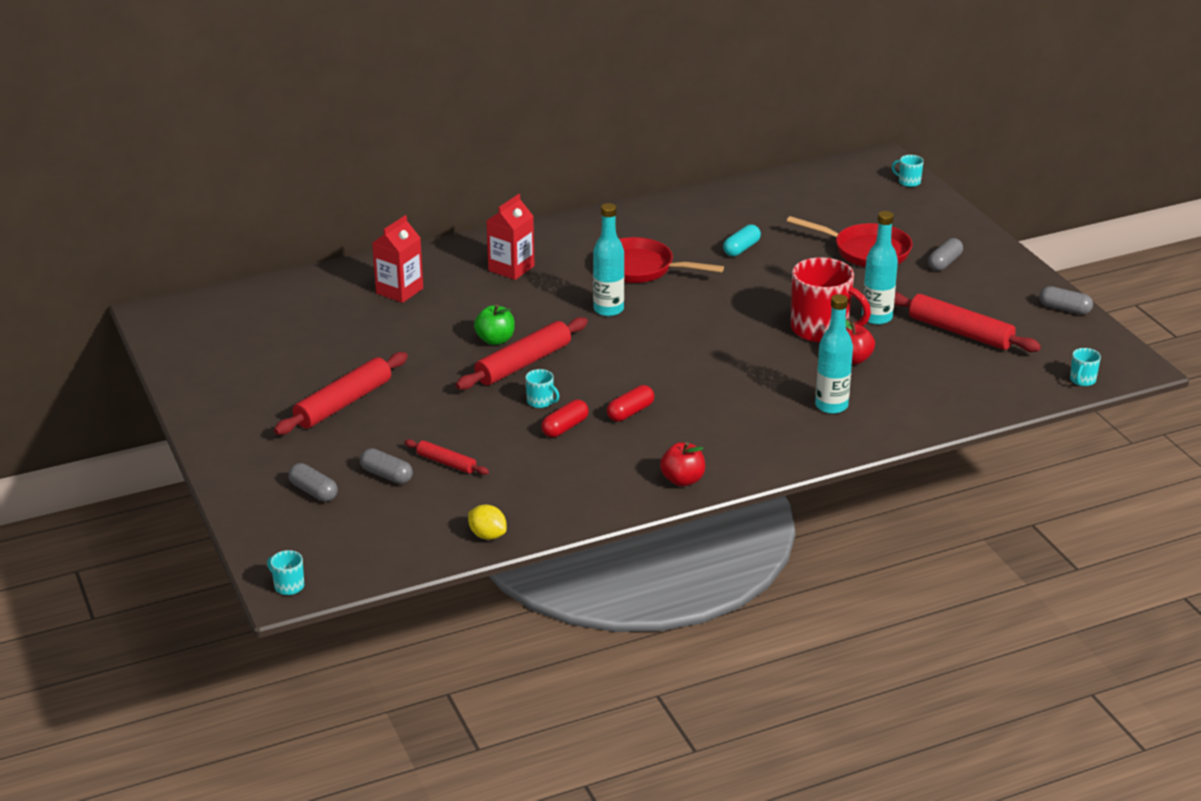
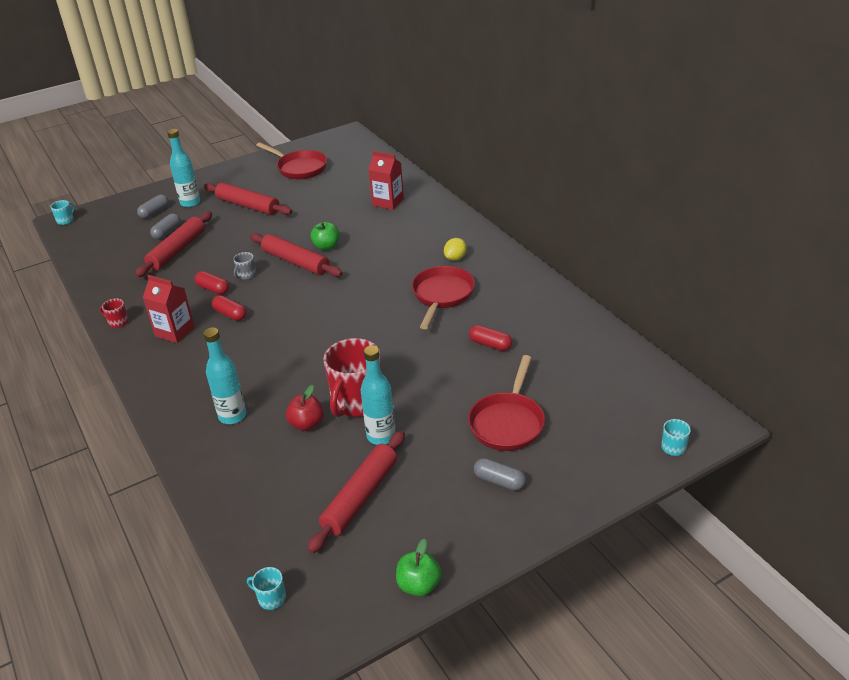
camera: 85 degrees right, 5 degrees up
red rolling pin [404,439,489,475] -> red rolling pin [135,211,212,277], size x1.85
yellow lemon [468,505,507,540] -> yellow lemon moved to [444,238,467,261]
red carton [486,194,535,280] -> red carton moved to [143,275,195,343]
turquoise mug [525,369,559,408] -> grey mug [233,252,256,280]
turquoise bottle [593,203,624,316] -> turquoise bottle moved to [167,129,200,207]
red apple [660,442,705,487] -> none
turquoise capsule [723,224,761,257] -> red capsule [469,325,512,351]
grey capsule [1039,286,1093,315] -> green apple [396,539,441,596]
none -> red mug [99,298,129,328]
none -> red pan [256,142,327,180]

